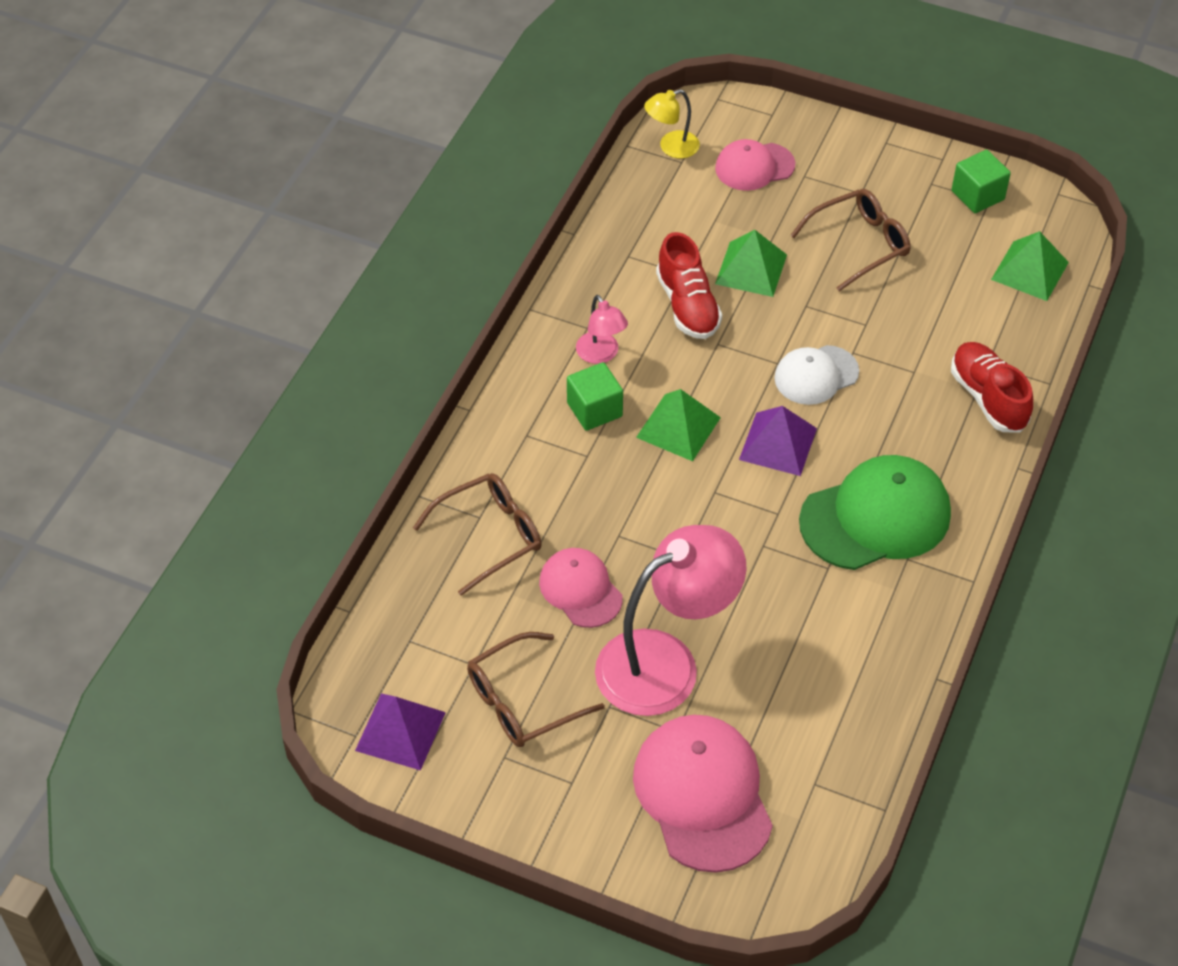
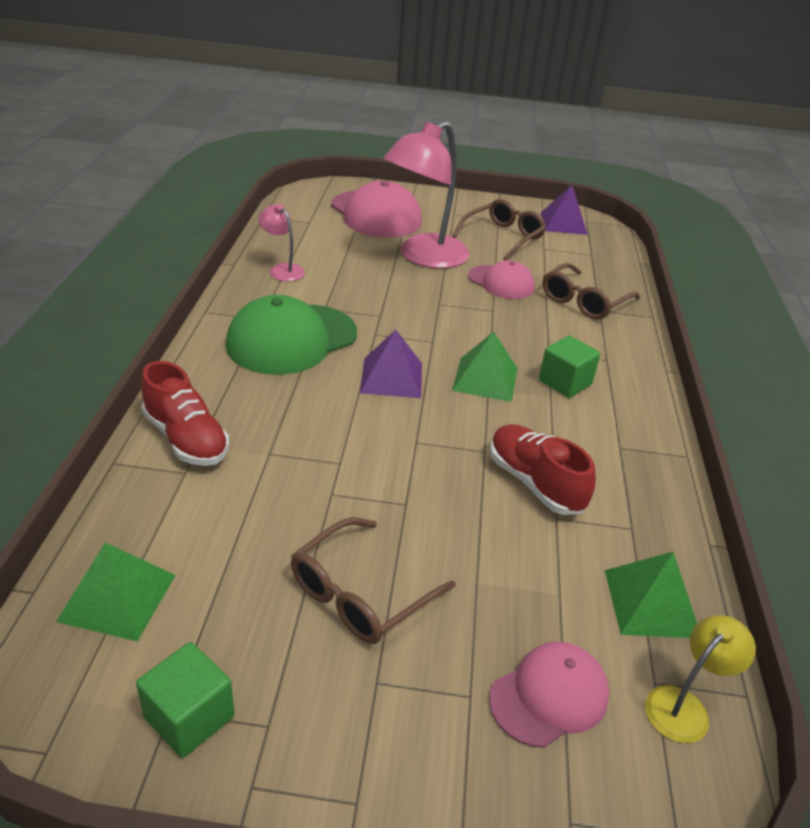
camera: 160 degrees right, 15 degrees down
pink lamp [576,295,628,364] -> pink lamp moved to [258,204,305,281]
green pyramid [715,230,787,297] -> green pyramid moved to [605,552,697,638]
white cap [774,345,859,405] -> none

